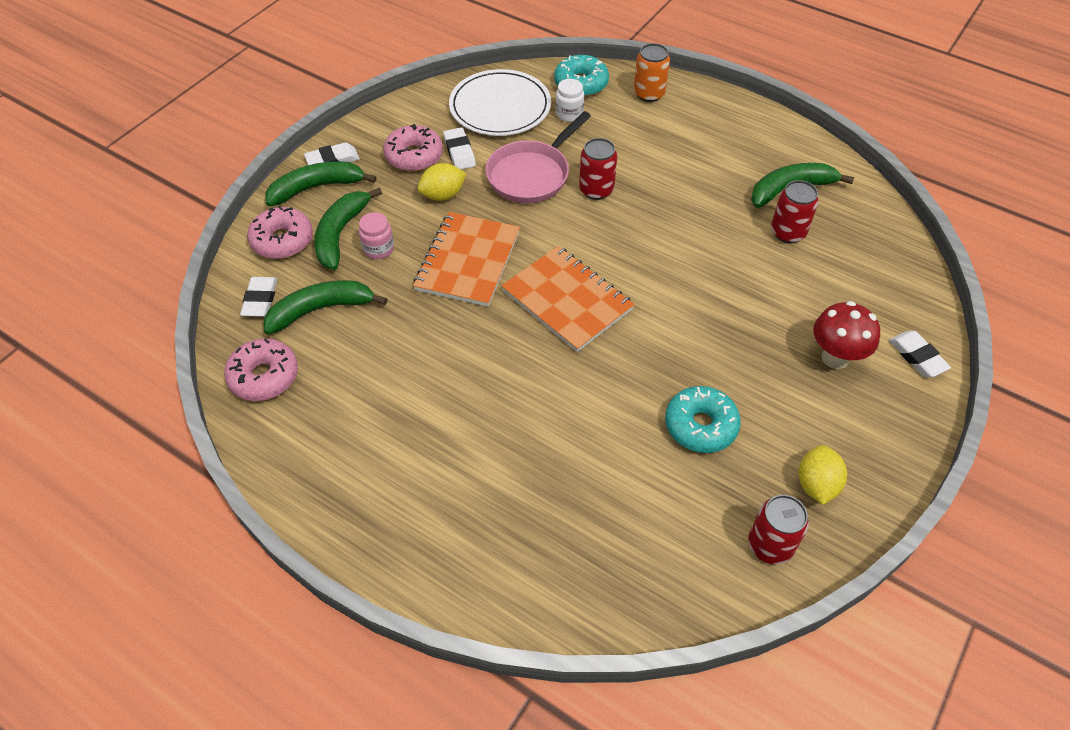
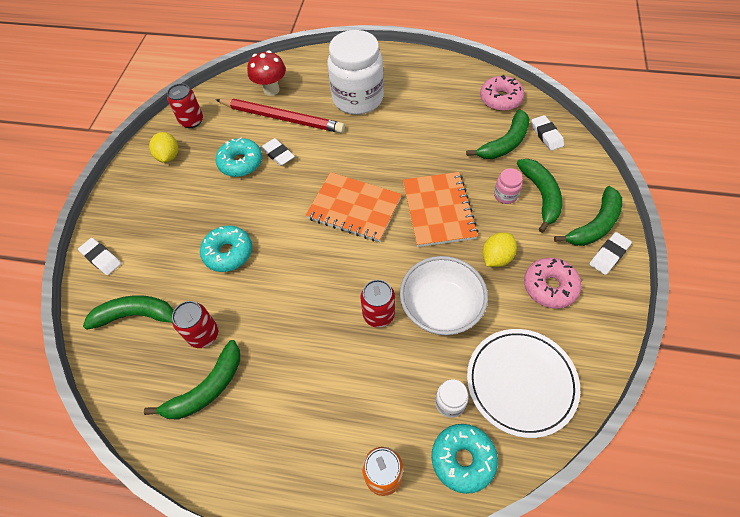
camera: 160 degrees right, 5 degrees up
pink donut [247,206,313,259] -> none
white eraser [443,127,476,170] -> white eraser moved to [261,138,295,166]
pink pan [485,111,591,203] -> white bowl [400,256,488,335]
red mushroom [813,301,880,369] -> red mushroom moved to [247,51,286,96]
none -> green banana [83,295,174,330]
none -> turquoise donut [200,226,252,272]
none -> red pencil [216,99,345,133]
none -> white jar [327,30,384,115]

